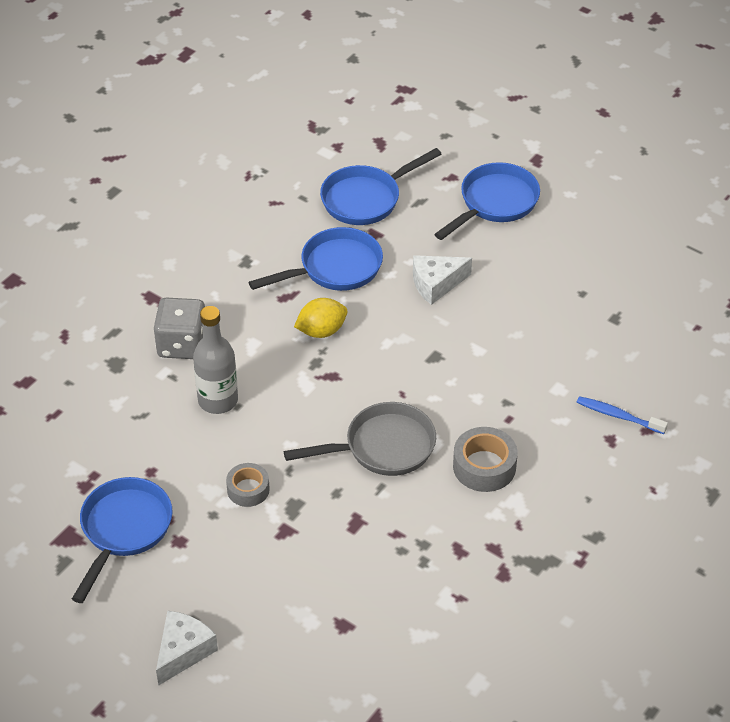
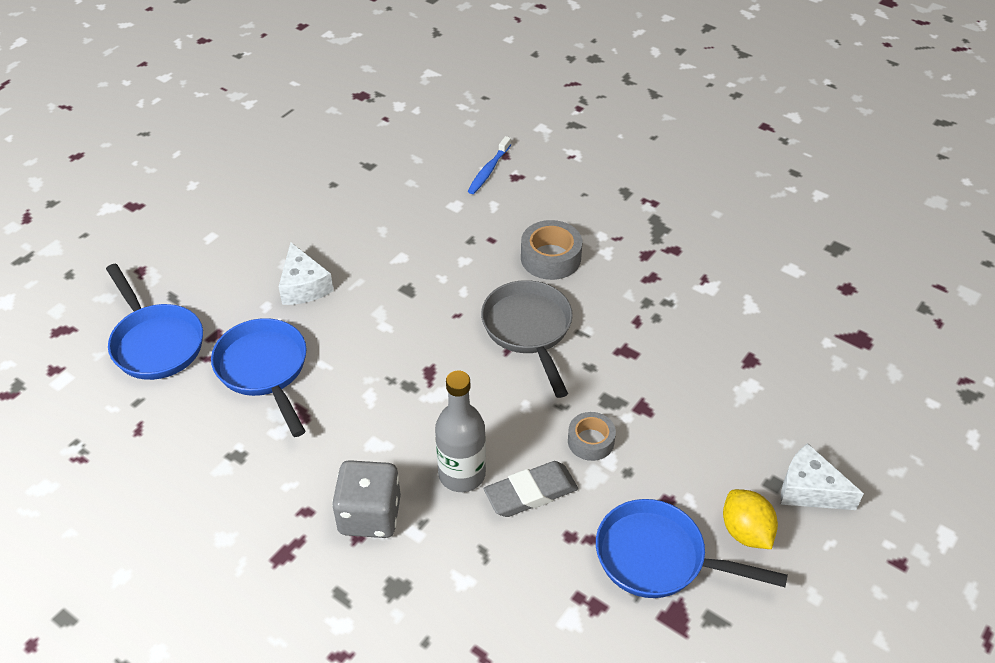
camera: 90 degrees left, 0 degrees up
yellow lemon [294,298,347,338] -> yellow lemon moved to [723,489,778,549]
blue pan [434,162,540,240] -> none
none -> grey eraser [484,461,578,517]

